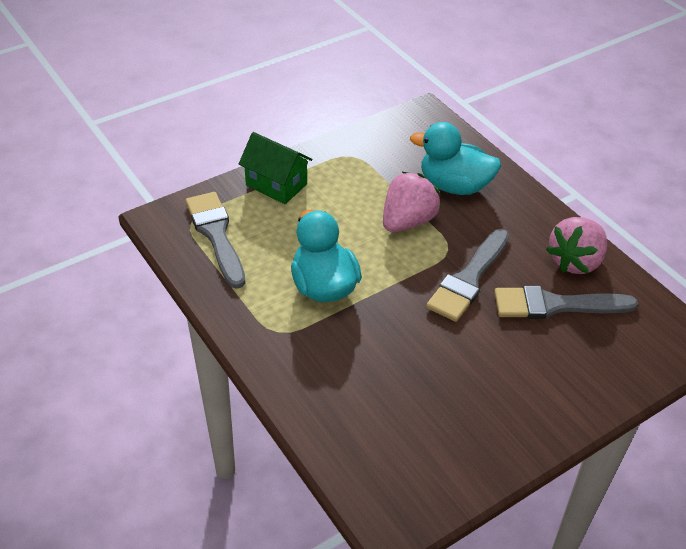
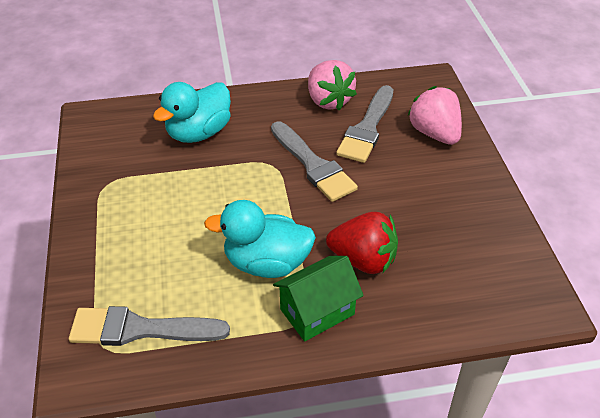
camera: 65 degrees left, 0 degrees up
green house [239,132,312,204] -> green house moved to [273,256,364,341]
pink strawberry [383,172,441,232] -> pink strawberry moved to [407,86,462,145]
none -> red strawberry [326,212,398,274]

